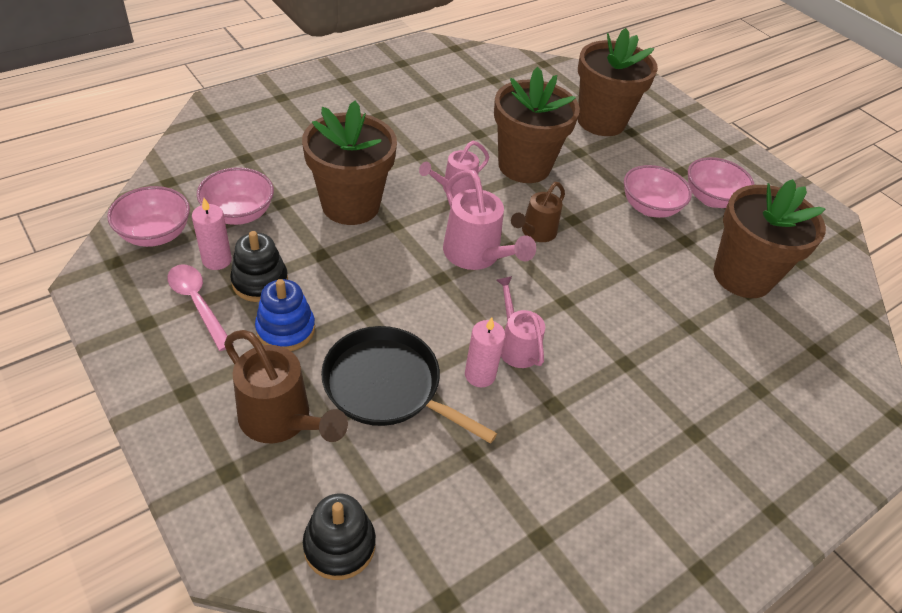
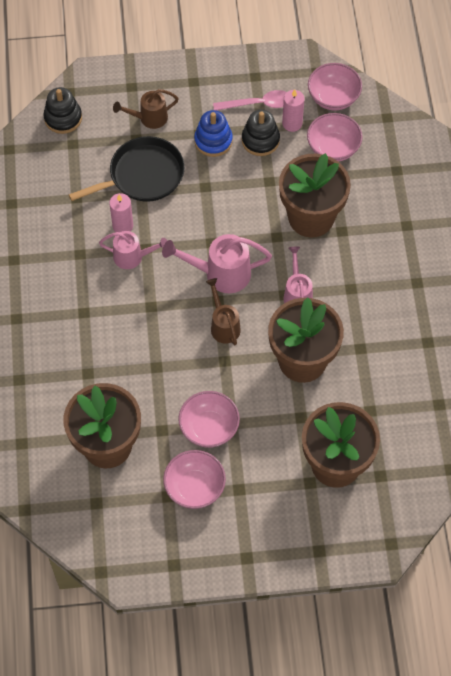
camera: 125 degrees right, 15 degrees up
brown watering can [224,330,348,443] -> brown watering can [113,89,179,129], size x0.66

